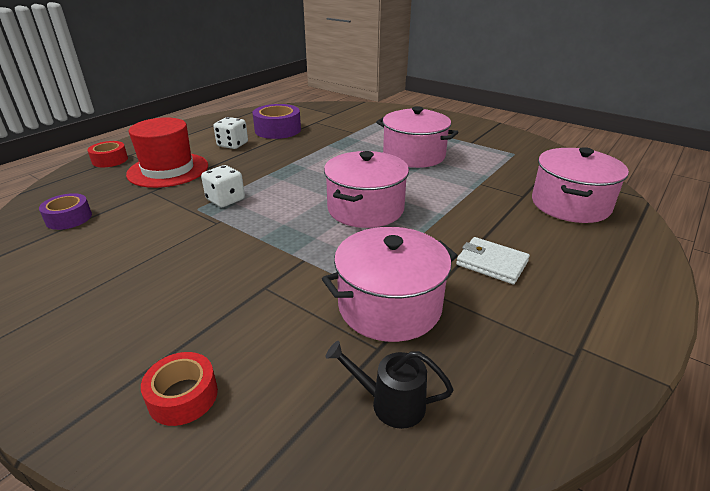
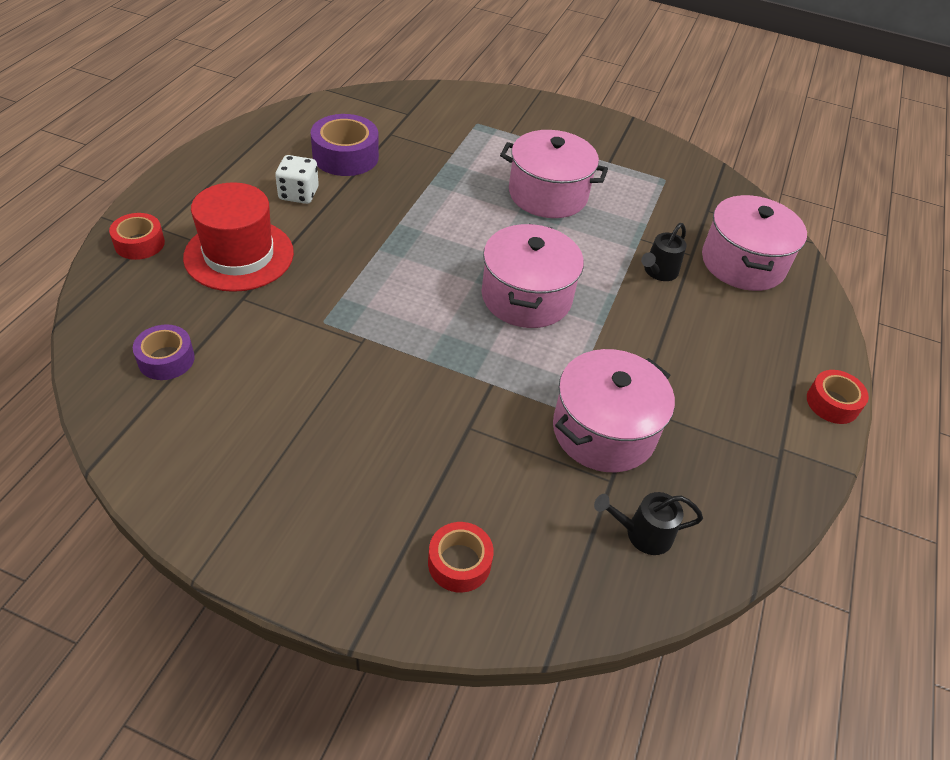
camera: 20 degrees left, 15 degrees up
white dice [201,165,245,207] -> none
white wallet [456,237,530,284] -> none
none -> black watering can [641,223,686,281]
none -> red tape [807,370,869,424]

